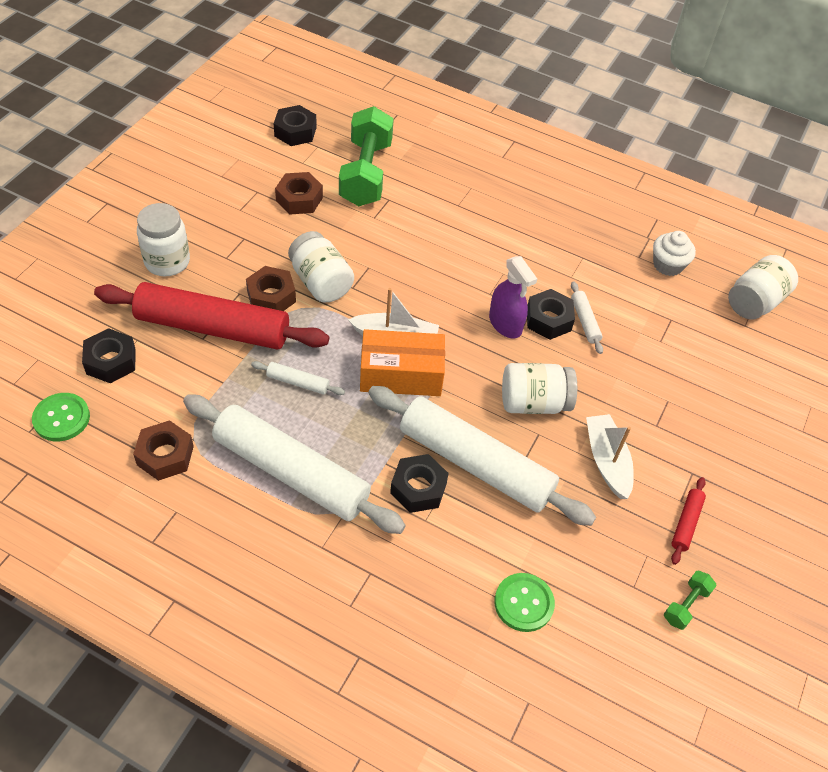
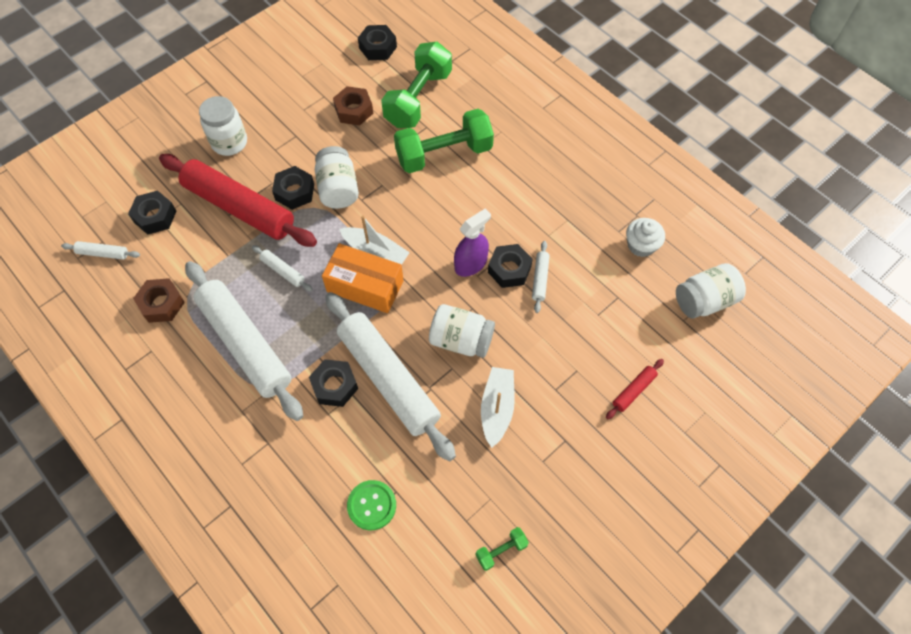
camera: 25 degrees right, 10 degrees up
green button [32,393,90,441] -> white rolling pin [61,241,140,260]
brown nut [246,266,296,311] -> black nut [272,166,314,210]
purple spray bottle [489,256,537,338] -> purple spray bottle turned 120 degrees counterclockwise [454,208,491,277]
red rolling pin [671,477,706,565] -> red rolling pin moved to [606,359,664,419]
none -> green dumbbell [394,109,494,173]

